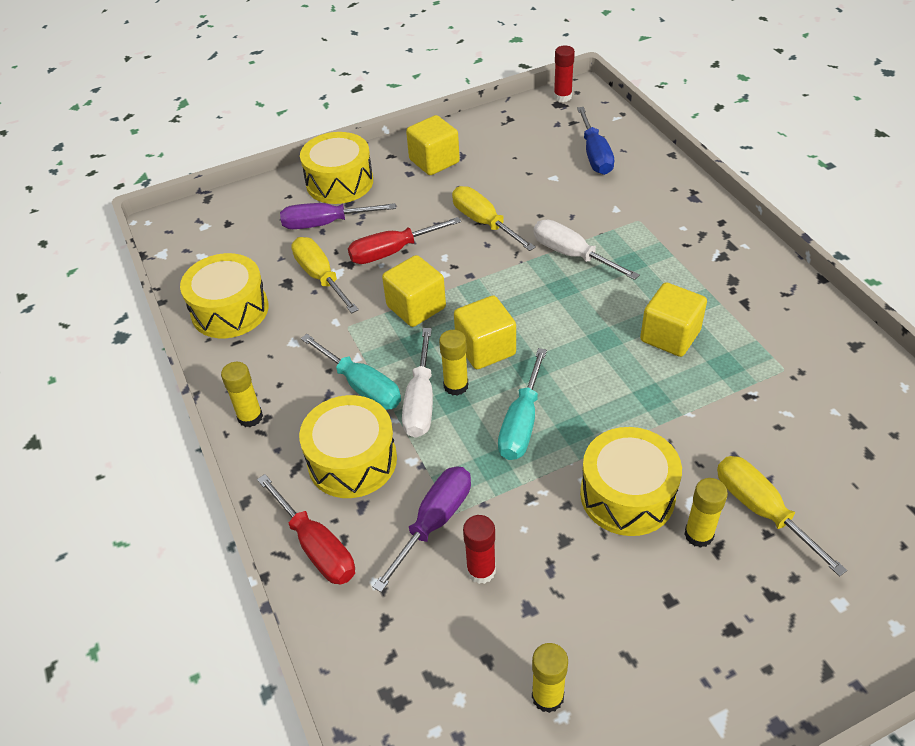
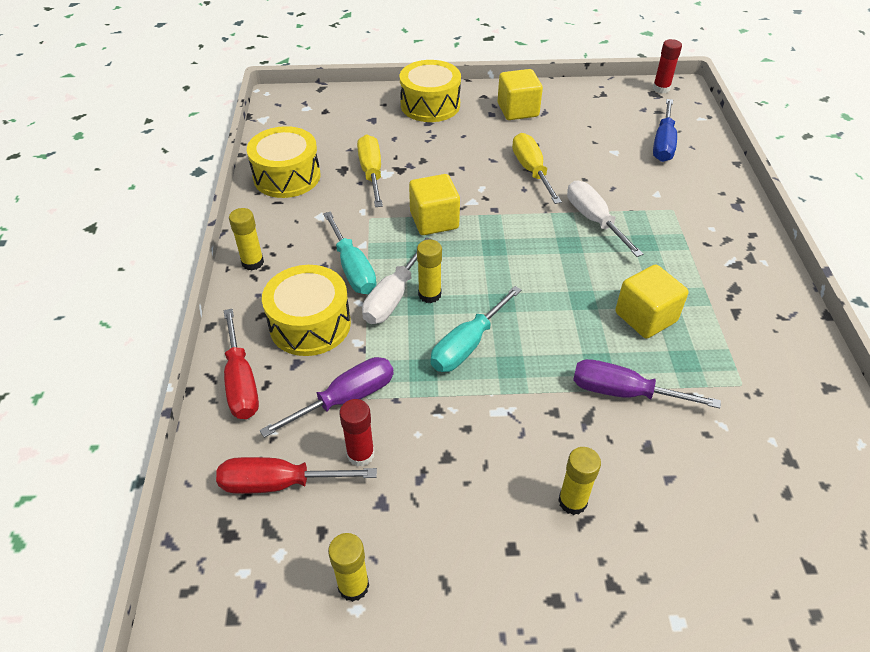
camera: 20 degrees right, 0 degrees up
purple screwdriver [280,203,396,229] -> purple screwdriver moved to [573,359,721,408]
red screwdriver [348,217,461,264] -> red screwdriver moved to [216,457,377,494]
yellow cube [454,296,516,369] -> none
yellow drum [580,427,682,536] -> none
yellow screwdriver [717,456,847,577] -> none

